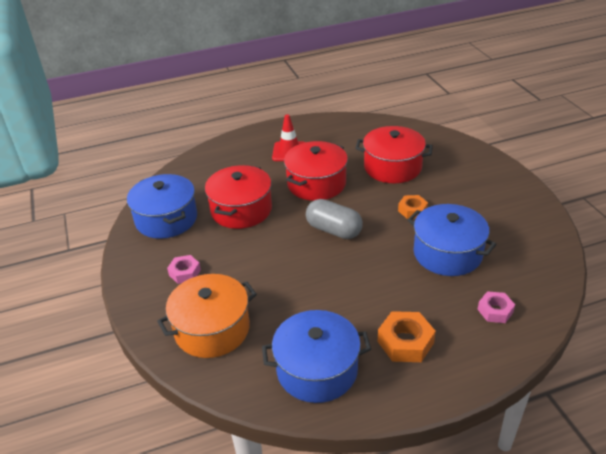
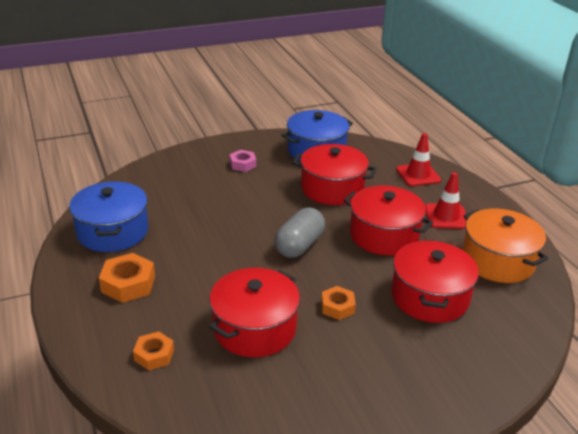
camera: 85 degrees right, 5 degrees down
orange pot [157,274,257,358] -> orange pot moved to [462,209,548,283]
blue pot [407,204,497,276] -> red pot [209,268,300,357]
pink nut [477,291,515,323] -> orange nut [133,332,174,370]
none -> red traffic cone [396,133,441,186]

